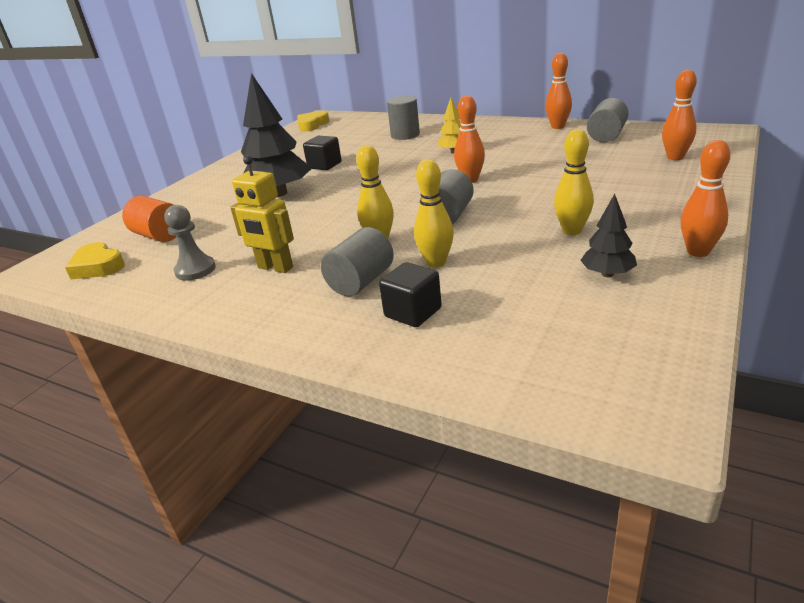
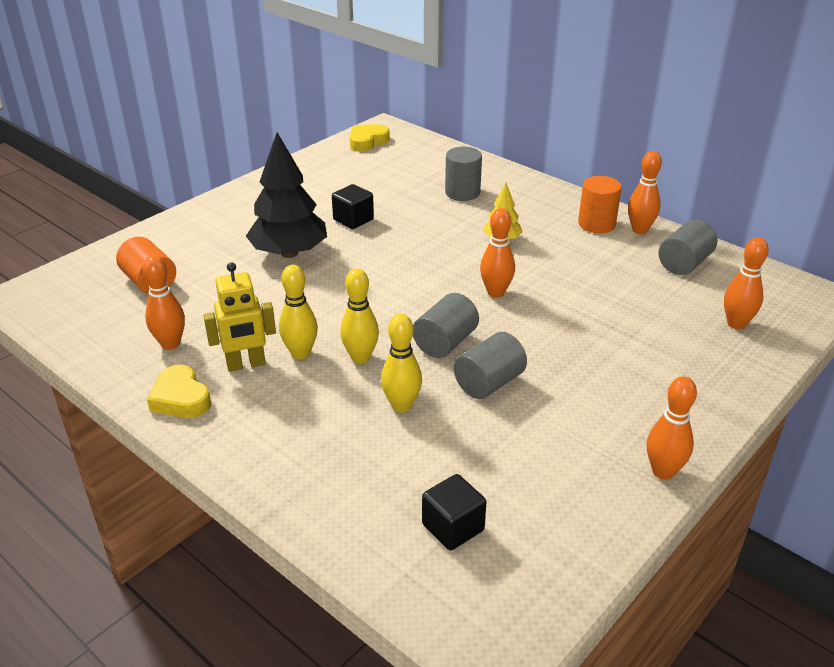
camera: 10 degrees right, 5 degrees up
yellow heart [65,242,125,280] -> yellow heart moved to [147,365,211,418]
grey pawn [164,205,216,281] -> orange bowling pin [143,256,185,350]
yellow robot [230,155,294,273] -> yellow robot turned 60 degrees counterclockwise [204,262,276,372]
grey cylinder [321,227,394,296] -> grey cylinder moved to [453,332,527,399]
black cube [379,262,442,327] -> black cube moved to [422,474,486,550]
yellow bowling pin [554,129,594,235] -> yellow bowling pin moved to [279,265,318,359]
black tree [580,194,637,277] -> none
none -> orange cylinder [578,176,622,233]

